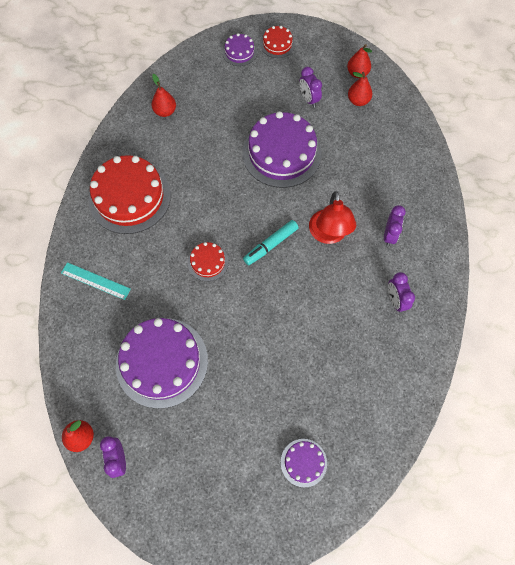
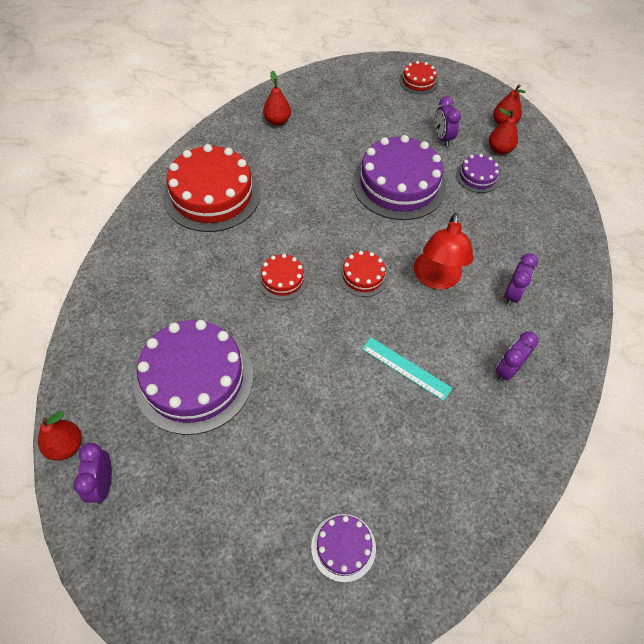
camera: 10 degrees right, 10 degrees down
turquoise ruler [61,262,131,300] -> turquoise ruler moved to [362,337,452,401]
purple cake [222,33,257,66] -> purple cake moved to [456,154,500,193]
turquoise marker [243,220,299,265] -> red cake [339,251,388,297]
purple clock [388,272,415,313] -> purple clock turned 45 degrees clockwise [495,331,538,382]

